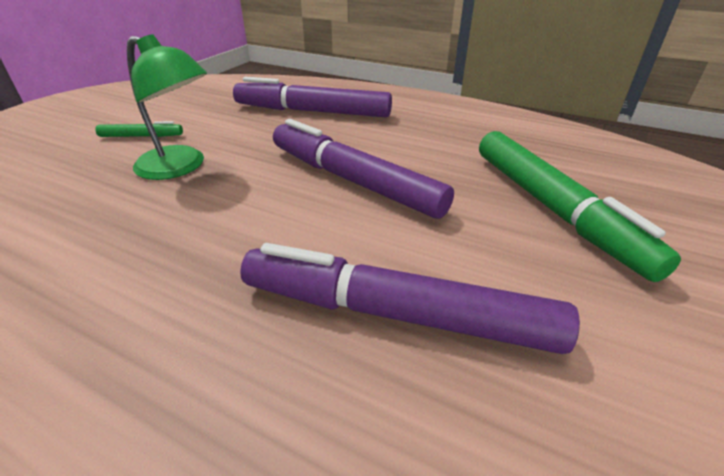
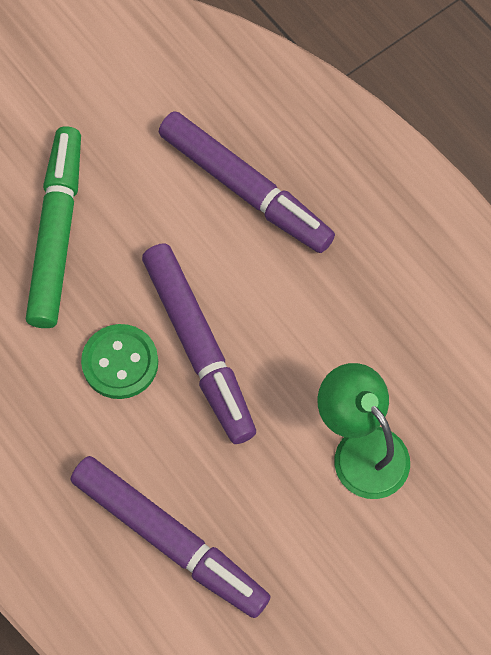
camera: 155 degrees left, 30 degrees up
green marker [95,121,183,137] -> none
none -> green button [81,324,158,399]

